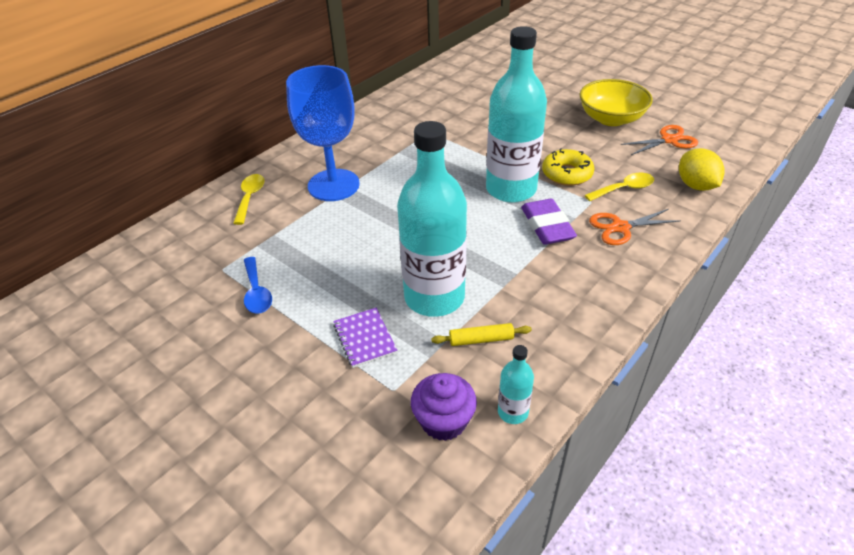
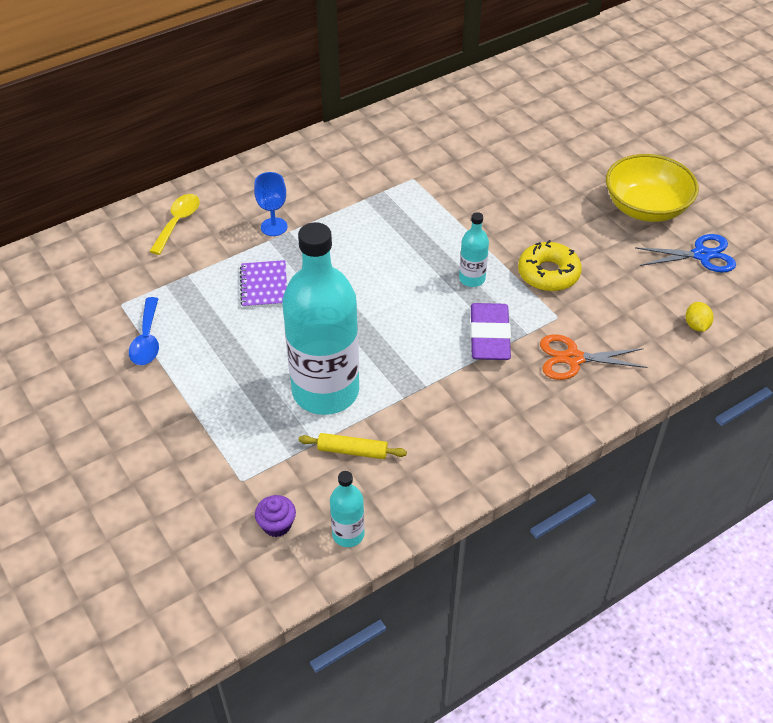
camera: 15 degrees right, 5 degrees up
blue goblet [286,65,360,201] -> blue goblet [254,172,288,236], size x0.44
purple notebook [333,308,397,368] -> purple notebook moved to [240,260,287,308]
purple cupcake [411,373,477,441] -> purple cupcake [255,495,296,537], size x0.62
turquoise bottle [486,26,547,203] -> turquoise bottle [459,212,489,287], size x0.43
yellow spoon [585,173,654,201] -> none
orange scissors [620,125,698,155] -> blue scissors [635,234,736,272]
yellow lemon [679,148,725,191] -> yellow lemon [685,302,714,332], size x0.54

